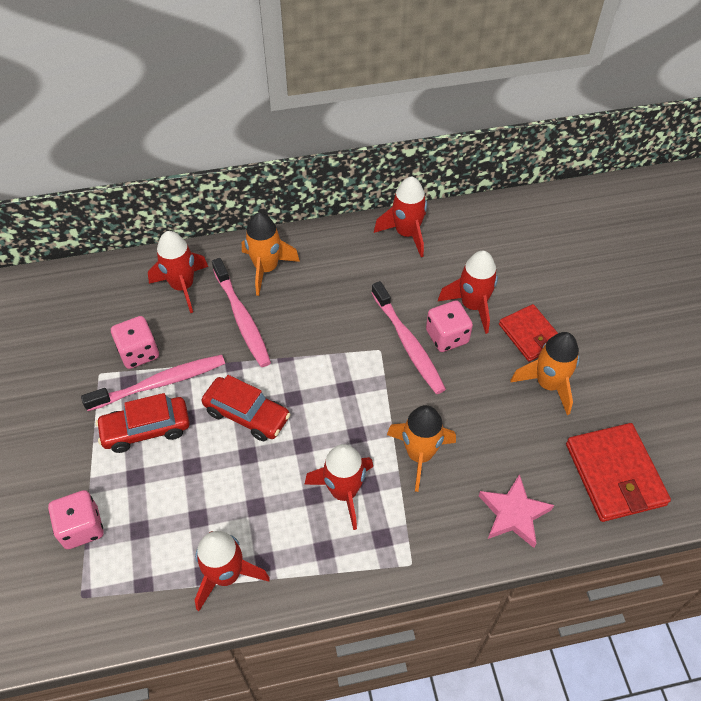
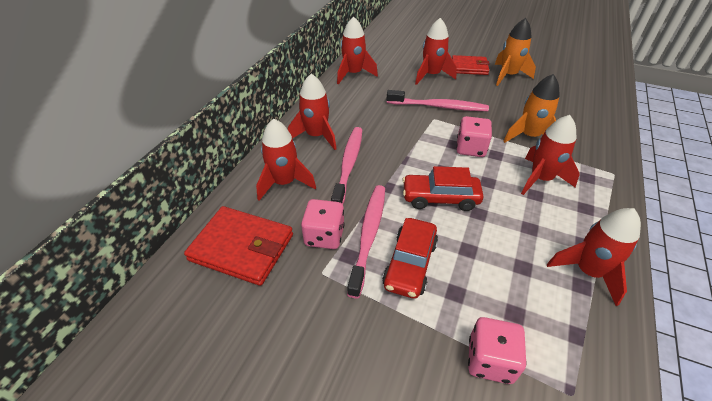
camera: 55 degrees left, 10 degrees down
red car [201,375,291,441] -> red car turned 150 degrees counterclockwise [402,166,483,211]
pink toothbrush [212,258,271,367] -> pink toothbrush turned 90 degrees counterclockwise [331,127,362,204]
orange rocket [242,212,300,296] -> red rocket [288,74,337,150]
pink dice [426,300,473,352] -> pink dice moved to [456,116,492,157]
pink star [479,474,554,548] -> none
red wallet [566,423,671,522] -> red wallet moved to [184,206,293,286]

